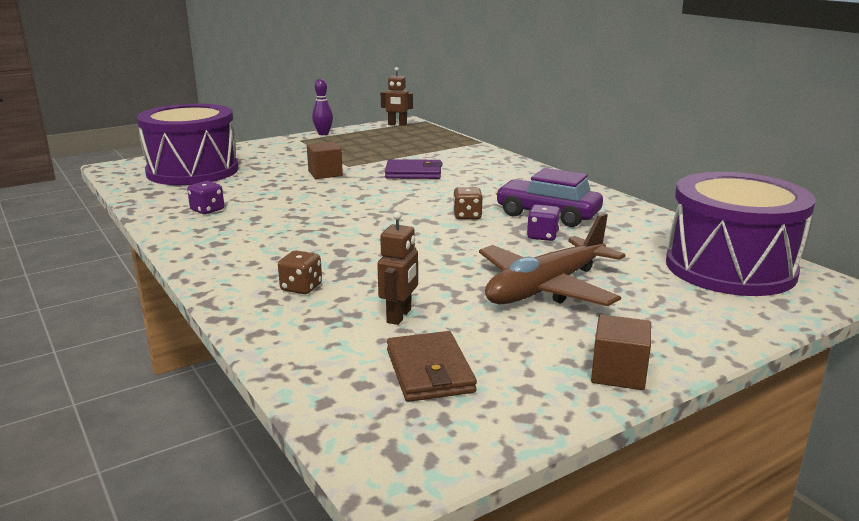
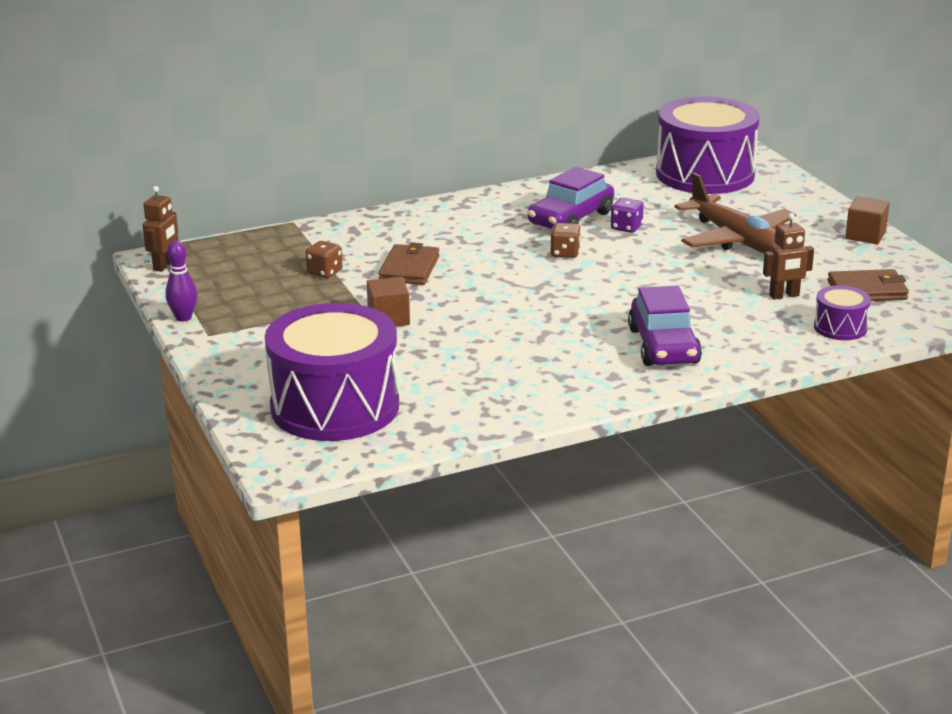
camera: 80 degrees left, 5 degrees up
purple dice [187,181,224,214] -> none
brown dice [278,250,322,294] -> brown dice moved to [305,241,343,278]
brown robot [377,212,418,325] -> brown robot turned 135 degrees clockwise [763,213,814,299]
purple wallet [385,159,442,179] -> brown wallet [378,243,439,285]
none -> purple car [628,286,702,366]
none -> purple drum [814,285,871,340]

